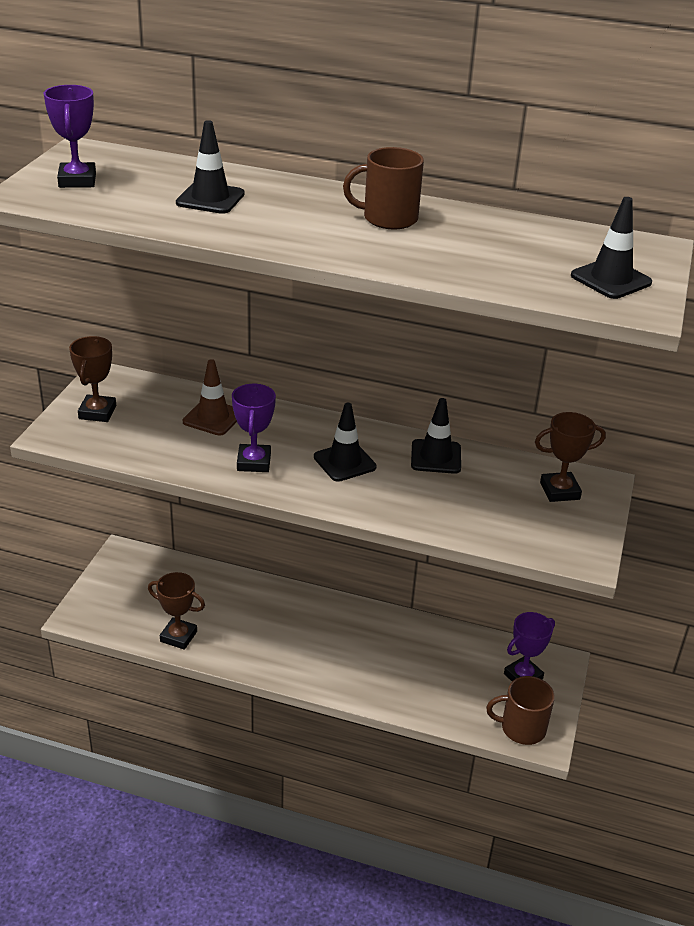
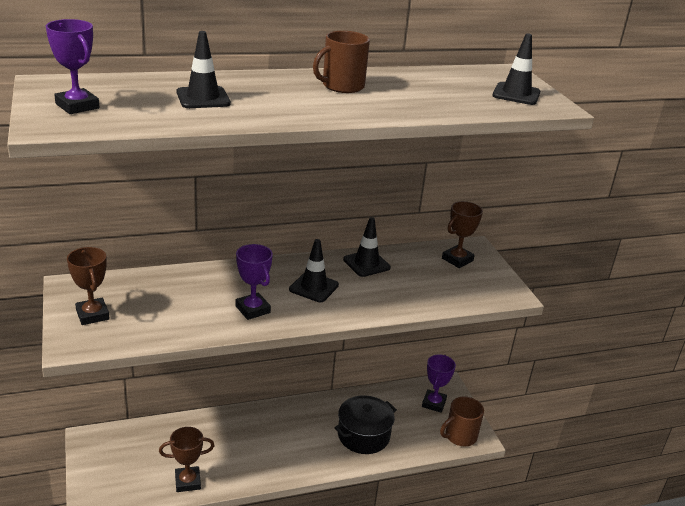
camera: 35 degrees left, 5 degrees down
brown traffic cone [183,359,237,436] -> none
none -> black pot [335,395,397,454]

